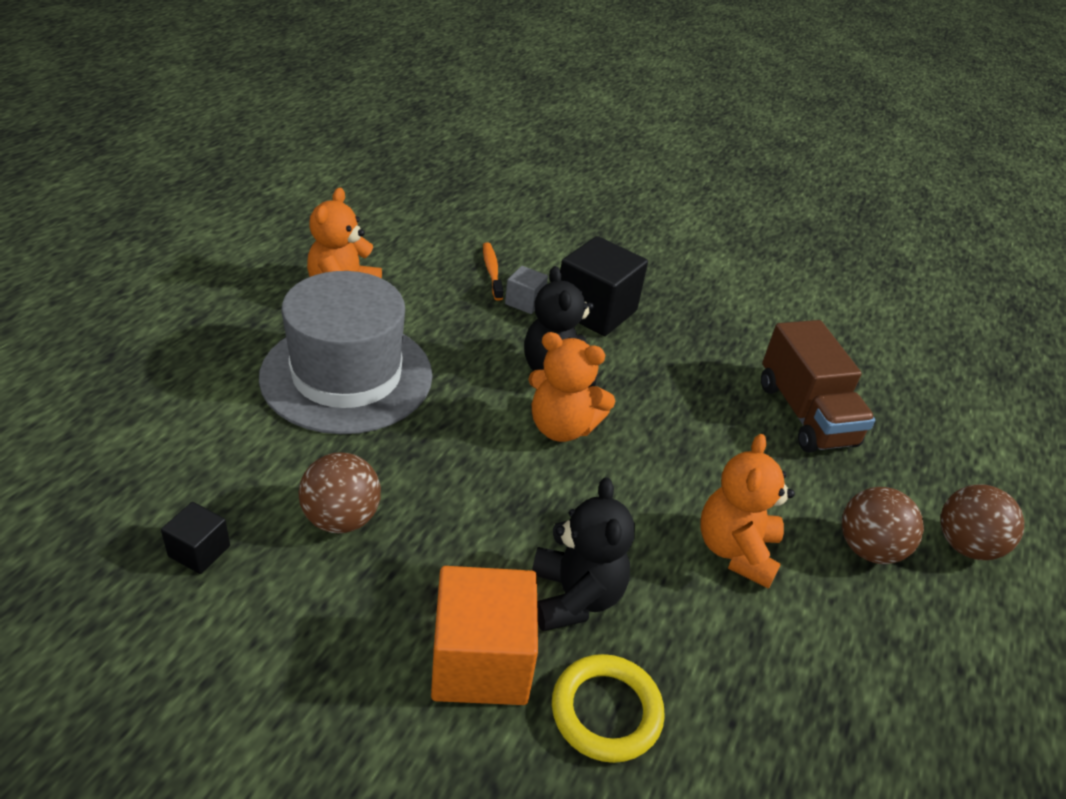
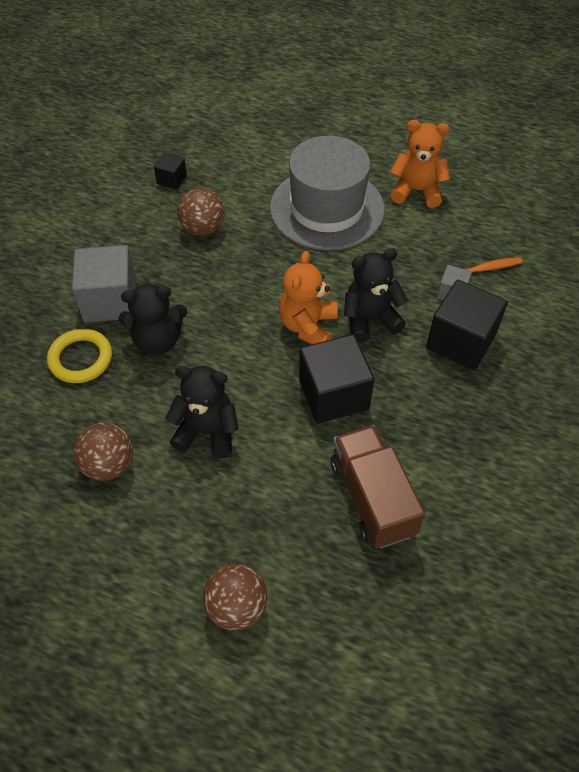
camera: 90 degrees right, 15 degrees up
orange cube [431,566,538,705] -> grey cube [72,245,137,323]
orange teddy bear [700,434,795,589] -> black teddy bear [165,366,239,459]
brown truck [761,320,875,453] -> brown truck turned 90 degrees clockwise [331,425,425,549]
brown ball [842,487,924,564] -> brown ball moved to [73,423,133,481]
none -> black cube [299,334,374,424]

